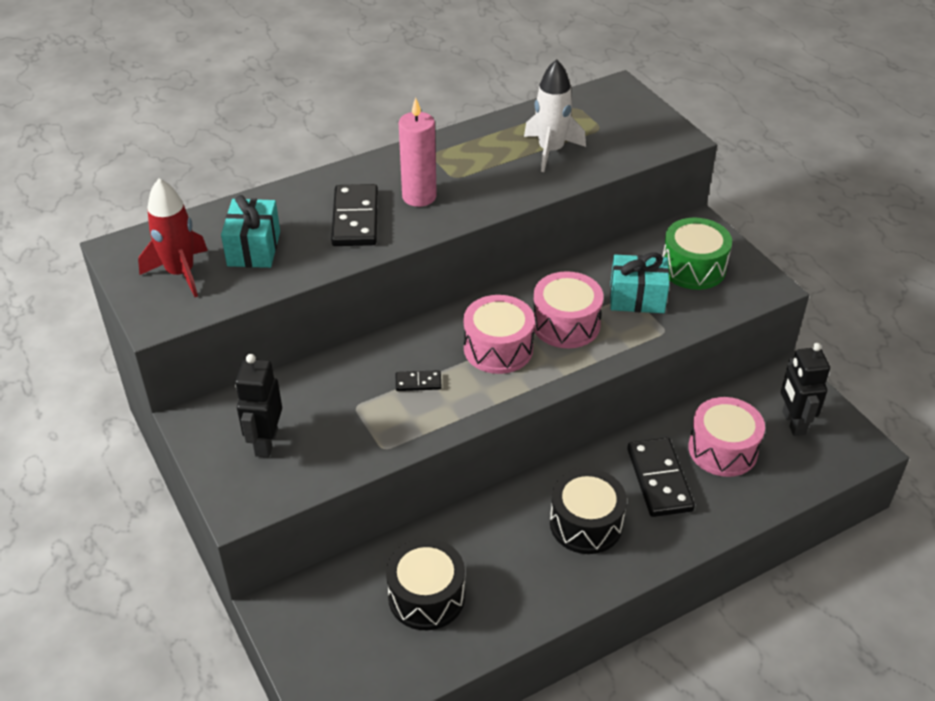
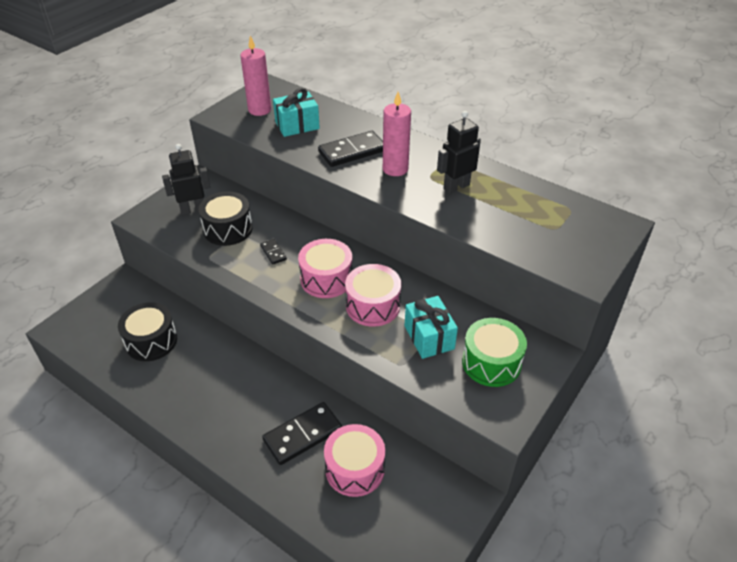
camera: 65 degrees right, 0 degrees up
red rocket [138,178,208,297] -> pink candle [240,35,271,116]
white rocket [524,59,586,172] -> none
black drum [550,468,627,554] -> black drum moved to [199,192,253,246]
black robot [781,343,830,436] -> black robot moved to [437,111,481,194]

